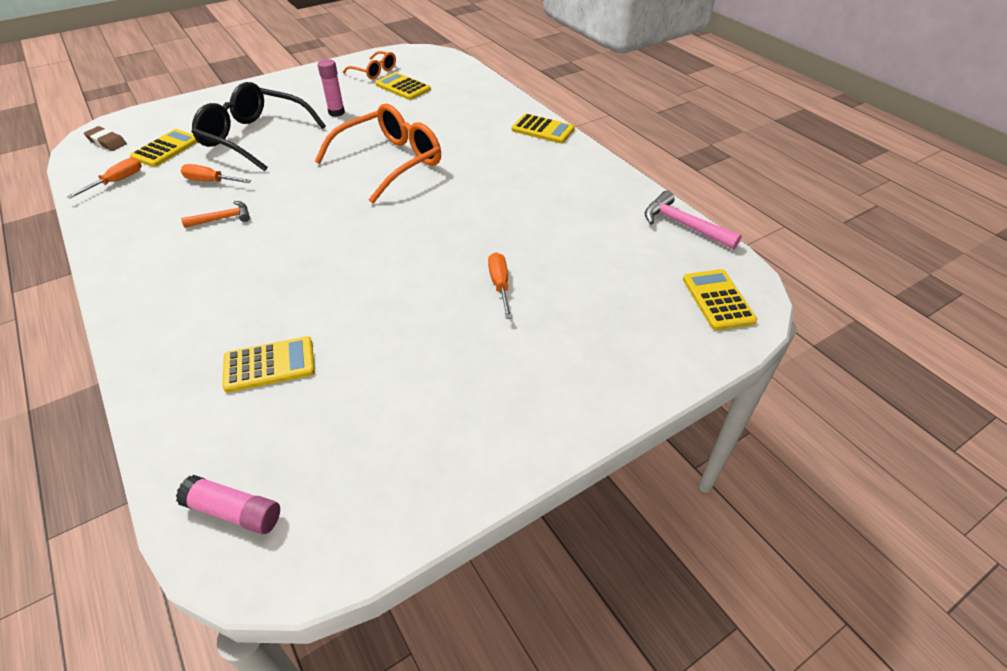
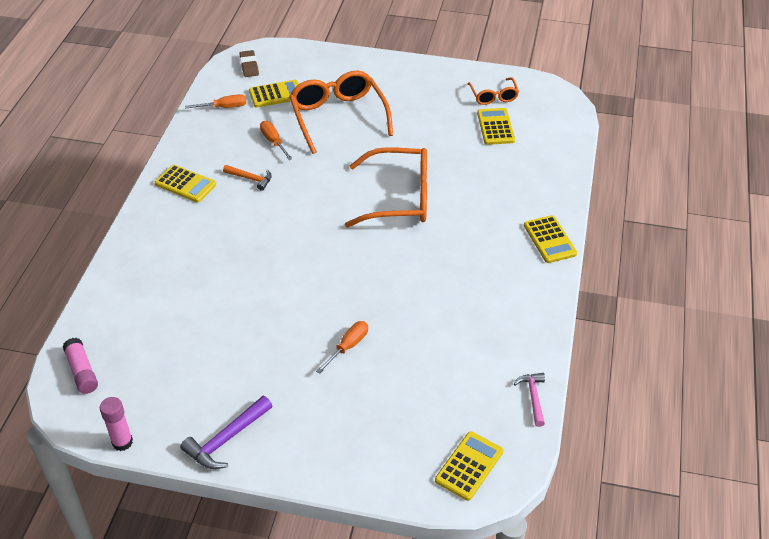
camera: 45 degrees right, 0 degrees up
black glasses [192,82,326,171] -> orange glasses [289,70,393,154]
yellow calculator [223,336,315,393] -> yellow calculator moved to [155,164,216,203]
pink glue stick [318,59,345,117] -> pink glue stick moved to [100,397,133,451]
pink hammer [645,191,742,250] -> pink hammer [514,373,545,427], size x0.65
none -> purple hammer [180,396,272,469]

